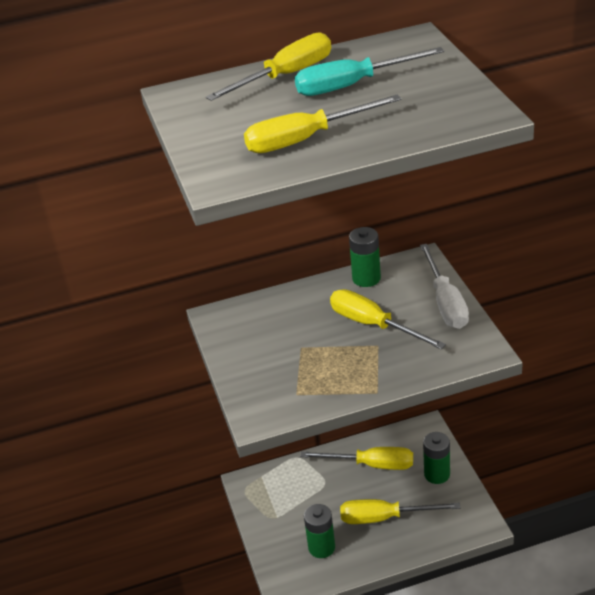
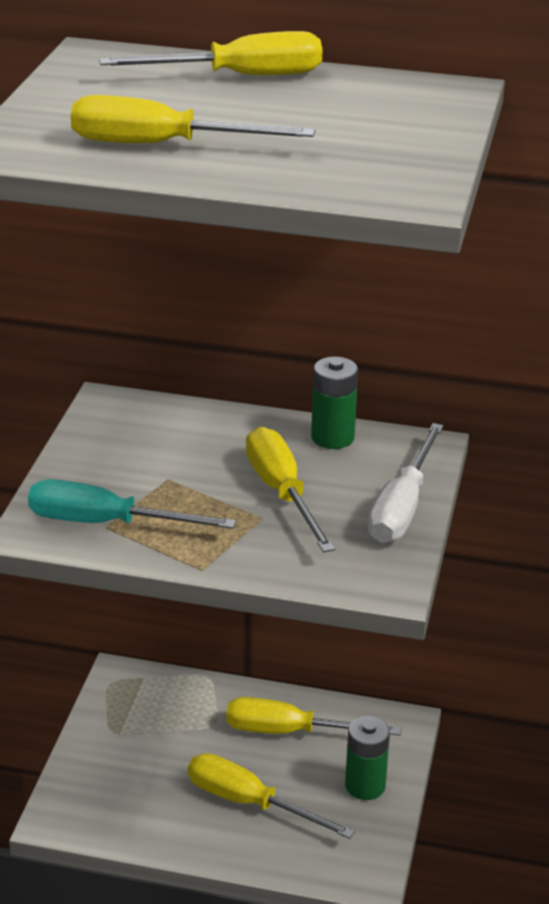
camera: 25 degrees right, 5 degrees down
turquoise screwdriver [295,47,444,96] -> turquoise screwdriver moved to [28,479,236,529]
yellow screwdriver [300,447,413,470] -> yellow screwdriver turned 150 degrees clockwise [226,697,401,736]
green battery [304,504,335,558] -> none

